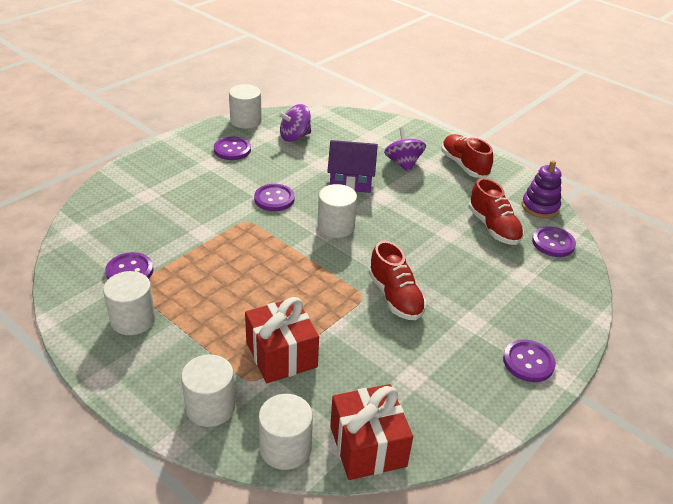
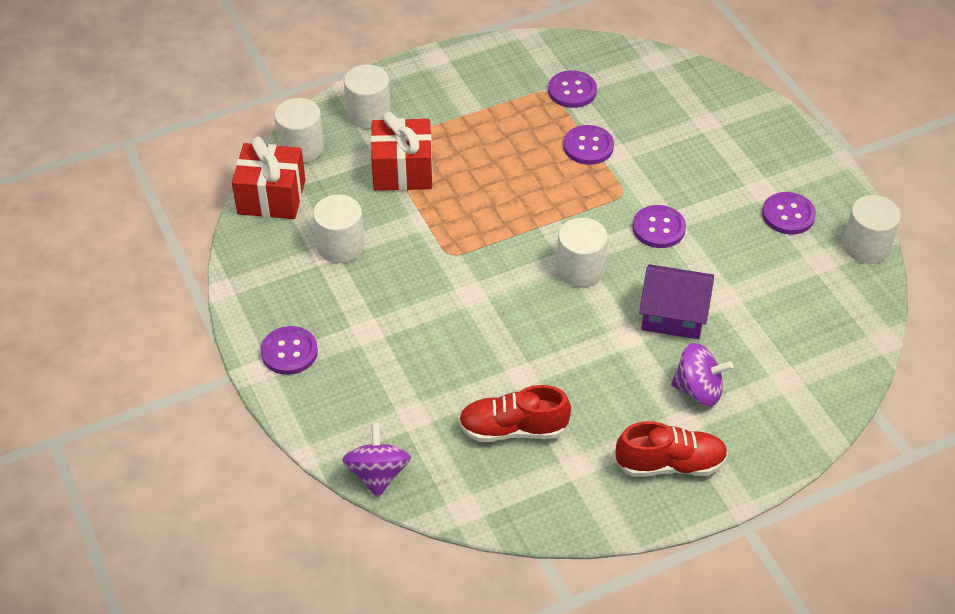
camera: 115 degrees right, 10 degrees up
white cylinder [103,271,156,335] -> white cylinder moved to [313,195,364,263]
purple spinning top [278,104,311,142] -> purple spinning top moved to [342,423,411,498]
purple house [327,140,378,193] -> purple house turned 75 degrees clockwise [639,264,714,339]
red shoe [368,241,426,320] -> none
purple stacking toy [522,160,561,218] -> none
purple button [532,226,576,257] -> purple button moved to [563,125,614,165]

